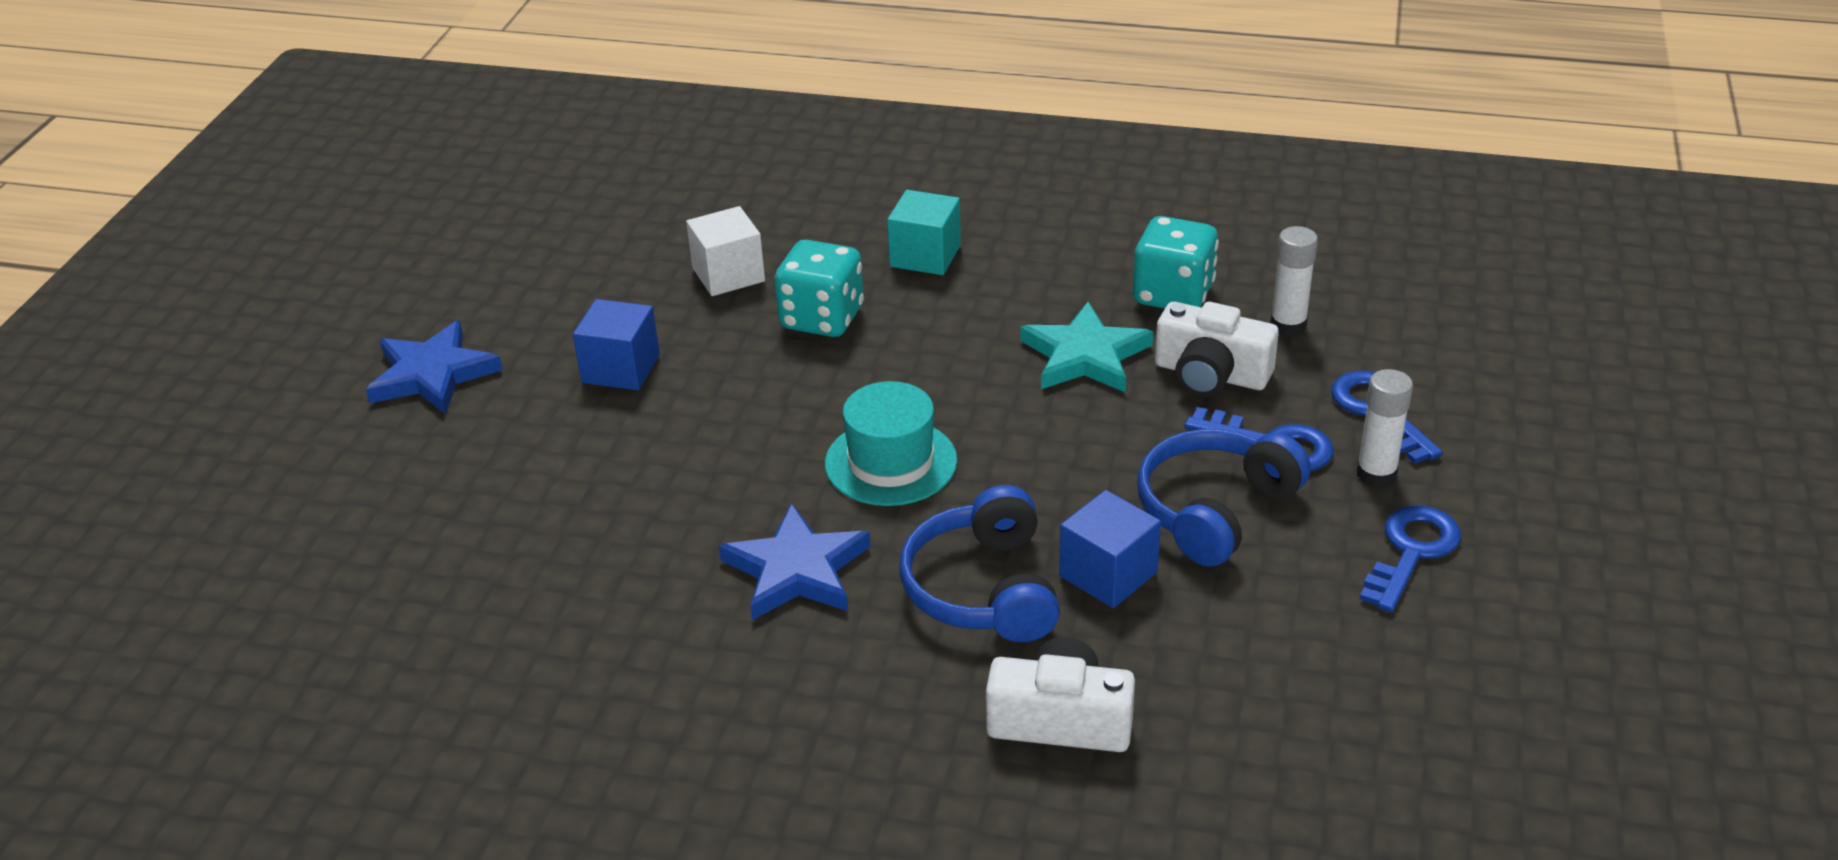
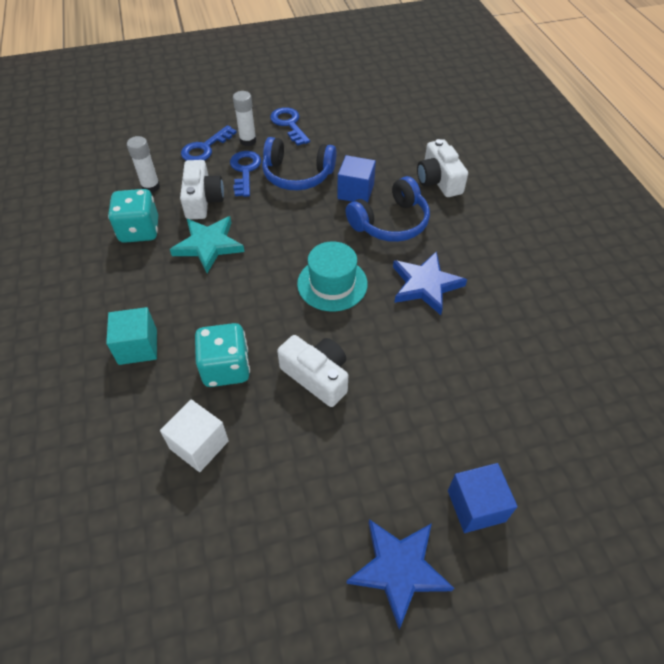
camera: 120 degrees left, 15 degrees up
blue cube [573,299,660,390] -> blue cube moved to [448,463,518,533]
blue key [1359,505,1462,613] -> blue key turned 60 degrees clockwise [270,107,310,146]
none -> white camera [277,335,348,407]

